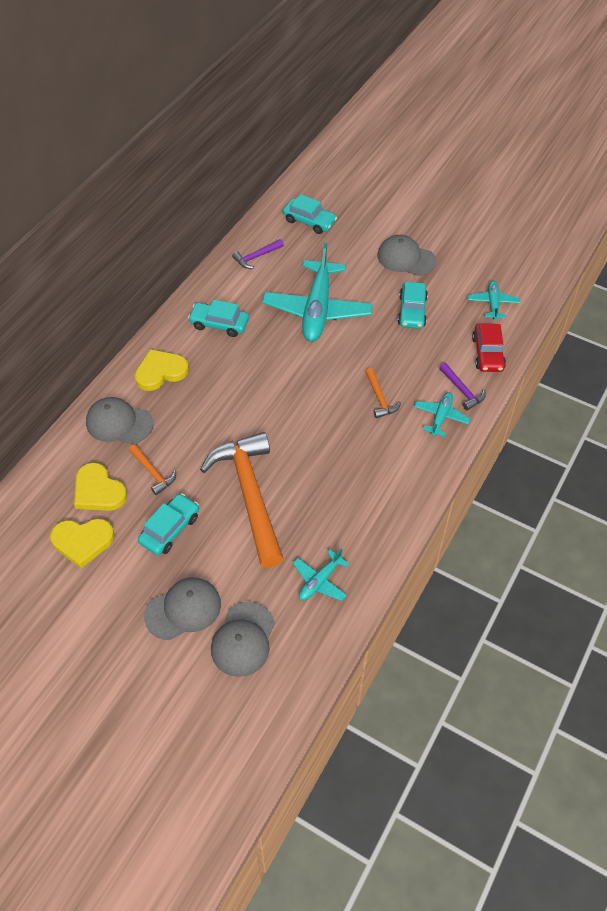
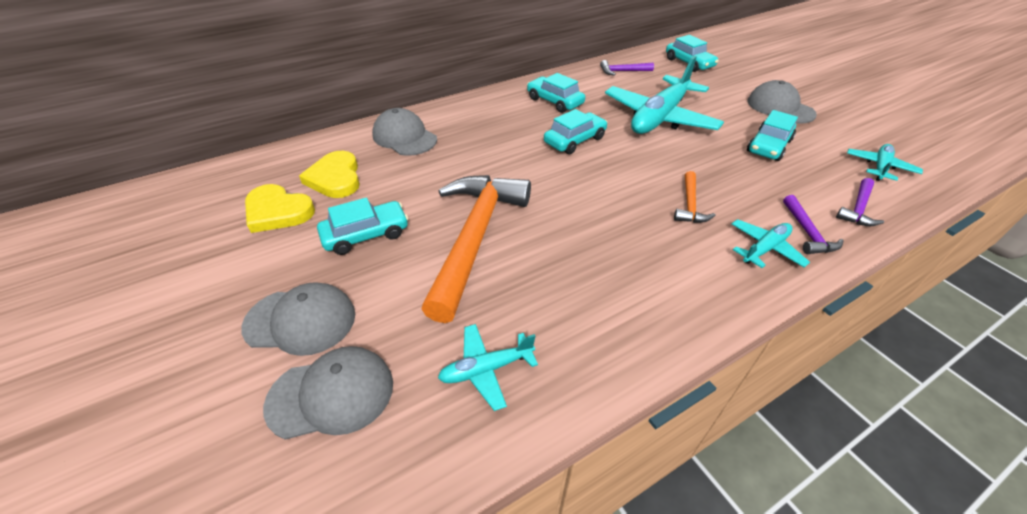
camera: 30 degrees right, 10 degrees down
orange hammer [129,444,176,495] -> none
yellow heart [134,349,189,391] -> none
grey cap [211,602,275,677] -> grey cap turned 150 degrees counterclockwise [263,346,393,440]
red car [472,323,506,372] -> purple hammer [836,178,884,226]
none -> turquoise car [544,109,607,154]

